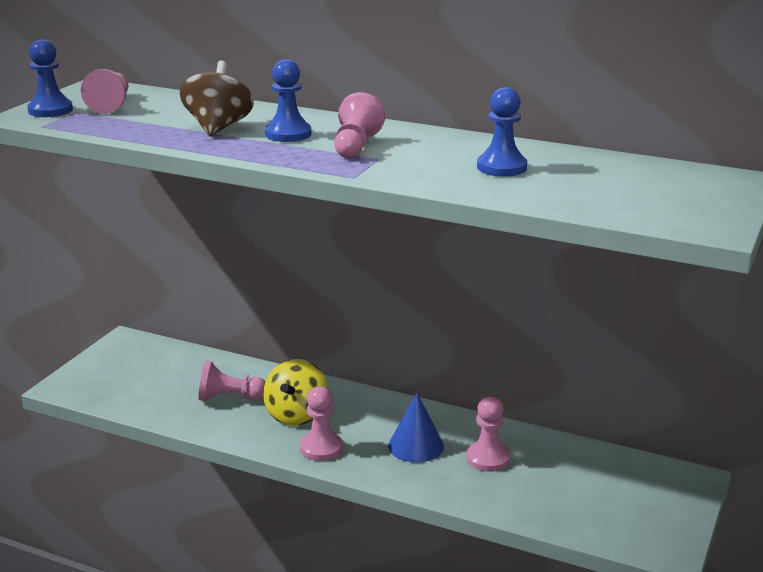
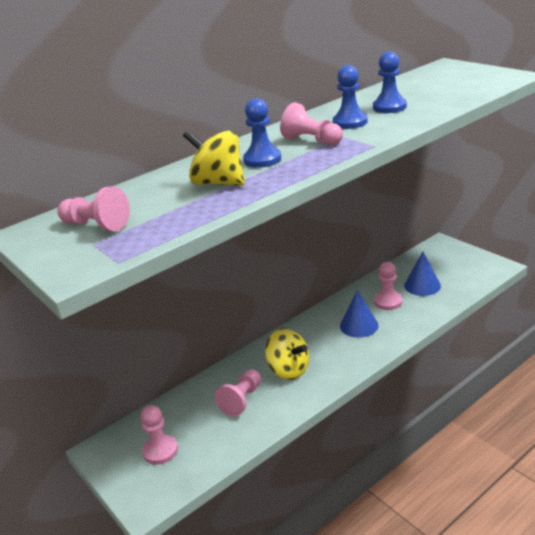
camera: 60 degrees left, 5 degrees up
blue pawn [27,39,73,117] -> blue pawn moved to [333,65,368,129]
brown spinning top [179,61,254,137] -> yellow spinning top [183,130,245,186]
pink pawn [300,386,343,461] -> pink pawn moved to [140,405,178,465]
none -> blue cone [404,252,441,296]

